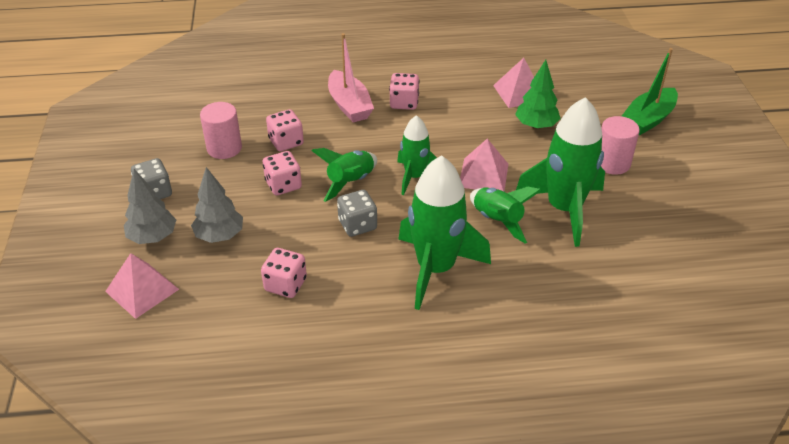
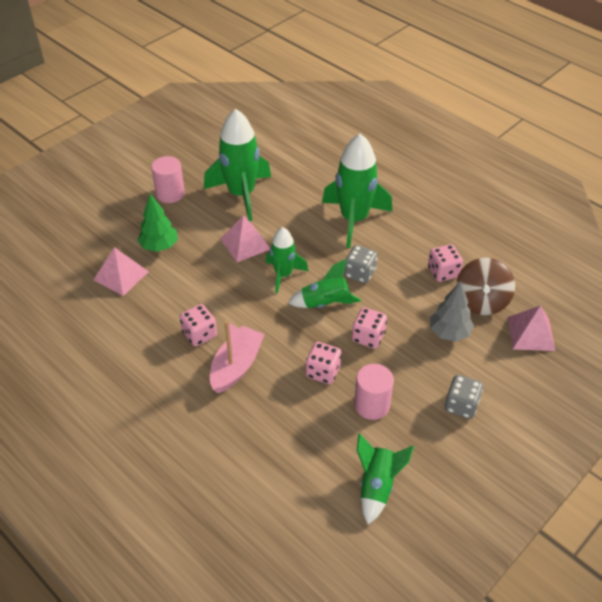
camera: 130 degrees left, 5 degrees up
grey tree [124,169,176,244] -> none
green rocket [470,187,542,244] -> green rocket moved to [357,433,414,525]
green boat [622,48,678,135] -> none
none -> brown spinning top [456,258,515,315]

